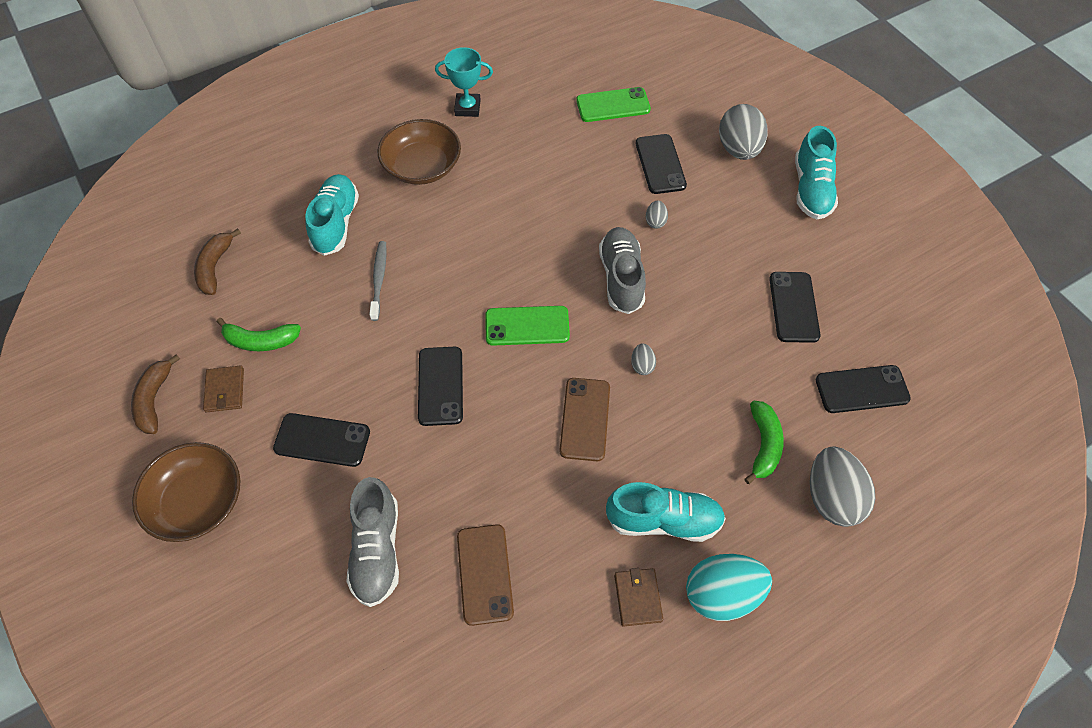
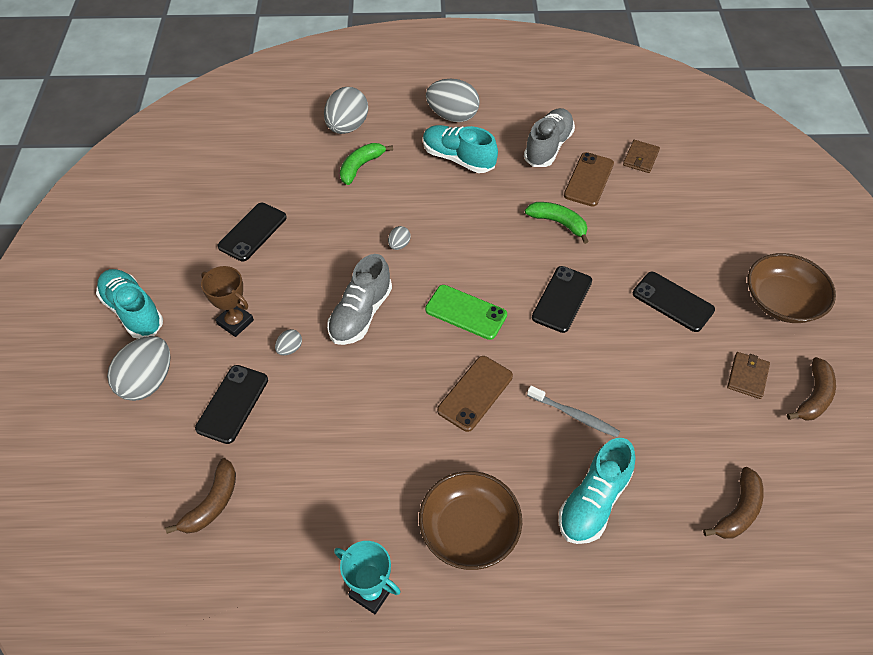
camera: 150 degrees left, 5 degrees down
green banana [217,318,301,351] -> green banana moved to [525,202,589,244]
grey shoe [346,477,399,607] -> grey shoe moved to [524,108,575,167]
grey toothbrush [369,241,387,321] -> grey toothbrush turned 90 degrees counterclockwise [527,386,620,437]
brown phone [560,378,610,461] -> brown phone moved to [437,356,513,432]
green phone [576,87,651,122] -> brown banana [165,458,236,534]
brown wallet [614,568,663,627] -> brown wallet moved to [623,140,660,173]
turquoise egg [686,554,772,621] -> grey egg [426,79,480,122]
turquoise shoe [795,126,838,219] -> turquoise shoe turned 75 degrees counterclockwise [96,269,163,339]
black phone [815,365,911,413] -> none
none -> brown trophy [201,266,254,337]

